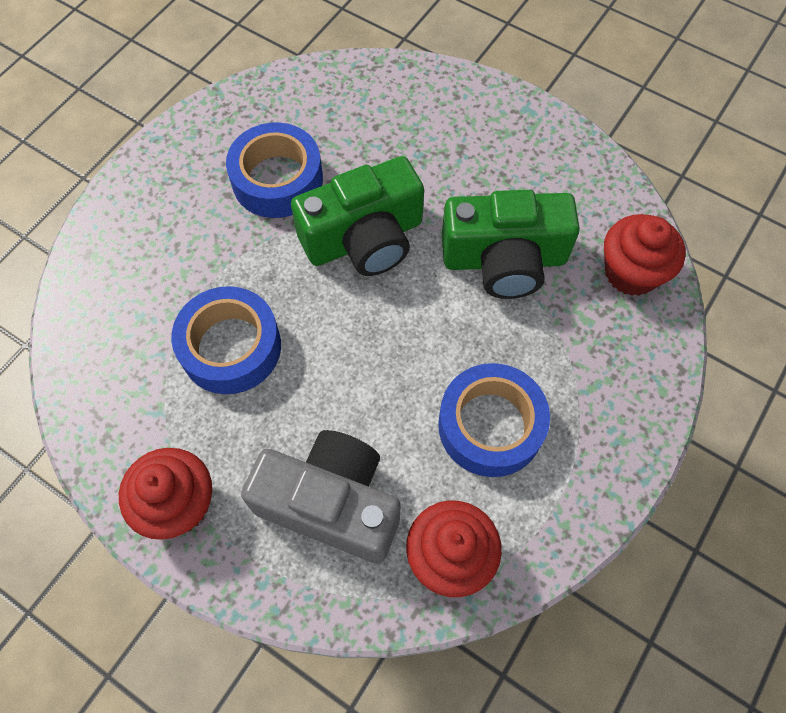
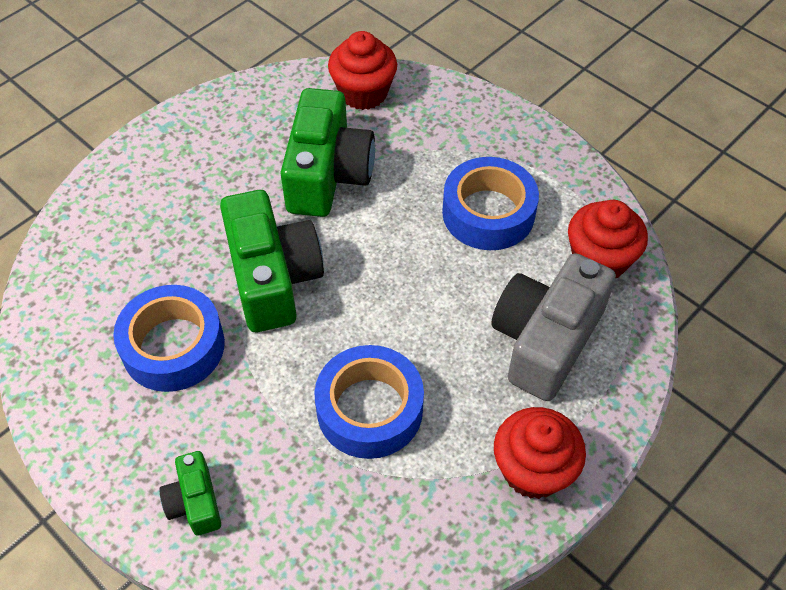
camera: 80 degrees left, 10 degrees down
none -> green camera [159,451,221,536]

